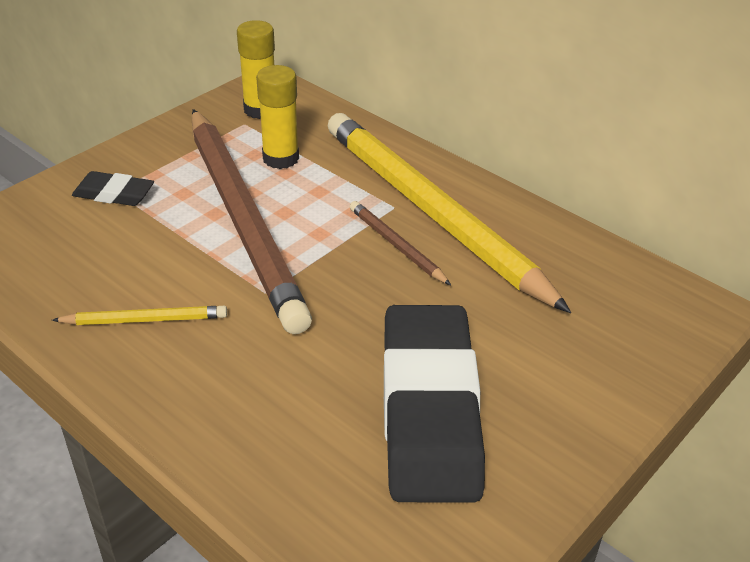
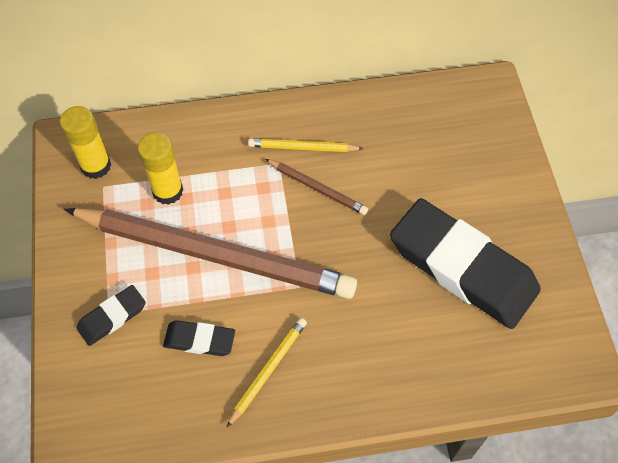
camera: 50 degrees left, 20 degrees up
yellow pencil [328,113,571,313] -> yellow pencil [248,138,364,152], size x0.41
brown pencil [350,201,451,285] -> brown pencil turned 150 degrees counterclockwise [265,159,368,215]
none -> black eraser [163,320,235,356]

